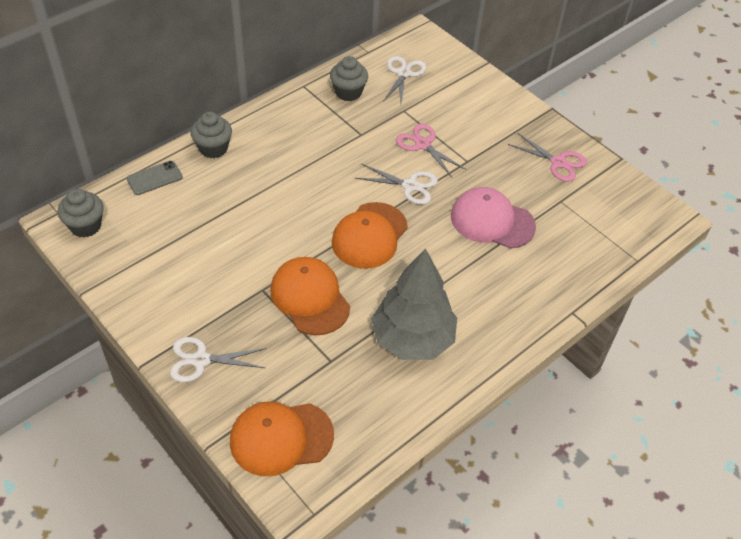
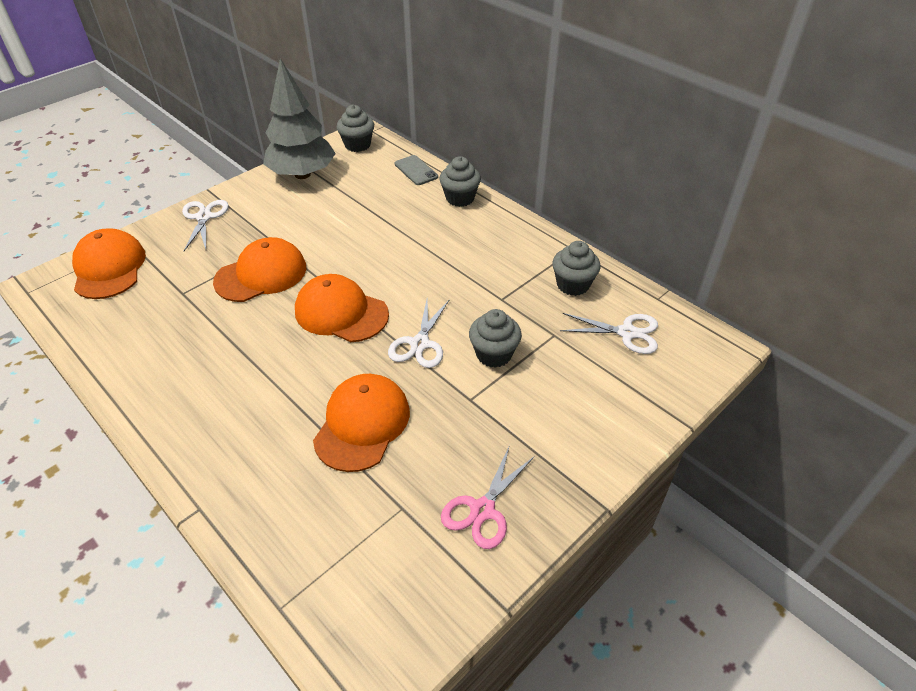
camera: 90 degrees right, 5 degrees down
grey tree [371,248,457,360] -> grey tree moved to [263,58,336,179]
pink scissors [396,124,466,177] -> grey cupcake [469,309,522,368]
pink cap [451,187,536,249] -> orange cap [313,374,410,472]

